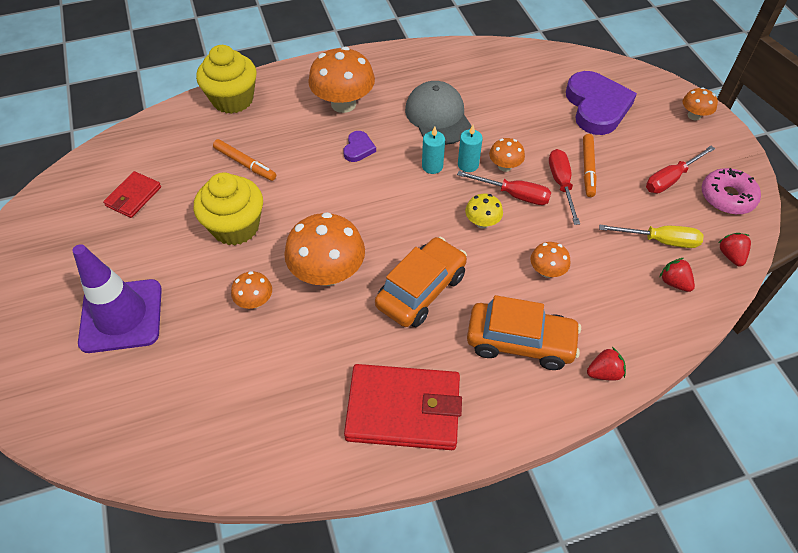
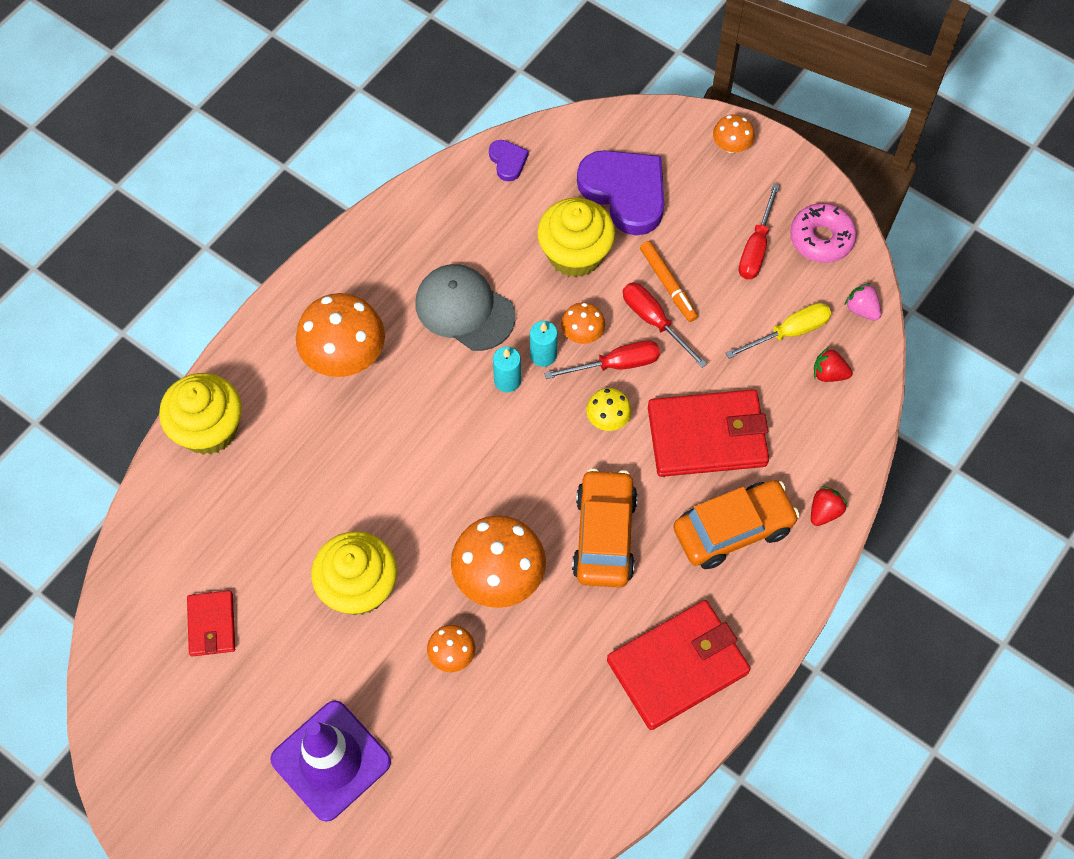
camera: 35 degrees left, 10 degrees up
orange marker [213,139,276,181] -> none
purple heart [343,131,376,162] -> purple heart moved to [489,140,529,181]
orange mushroom [530,242,570,278] -> red wallet [648,389,769,477]
red strawberry [718,233,751,267] -> pink strawberry [845,283,881,321]
none -> yellow cupcake [537,198,615,277]

